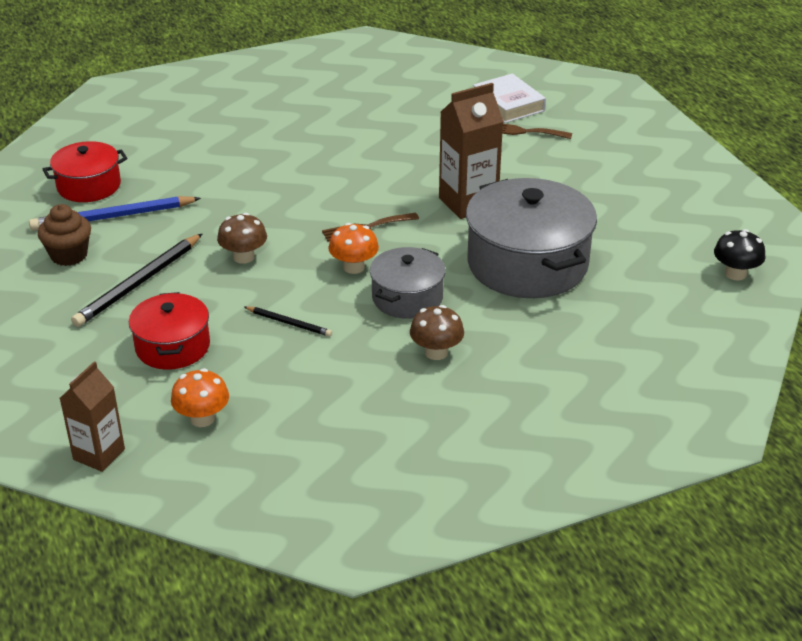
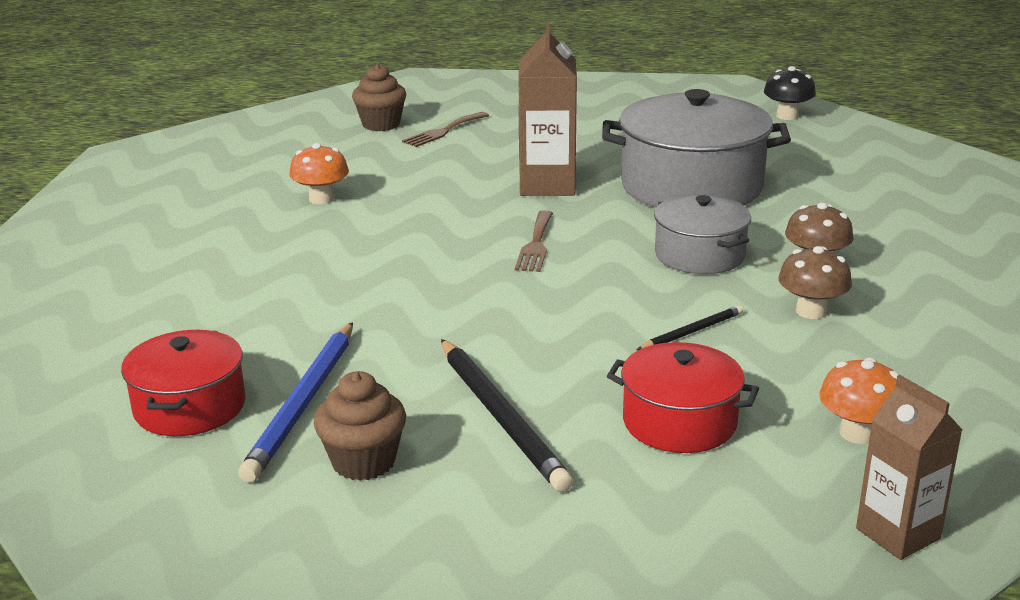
camera: 60 degrees left, 10 degrees down
brown mushroom [217,213,267,264] -> brown mushroom moved to [778,246,852,319]
orange mushroom [328,223,379,274] -> orange mushroom moved to [289,143,349,204]
white book [473,73,546,123] -> brown cupcake [352,64,407,131]

